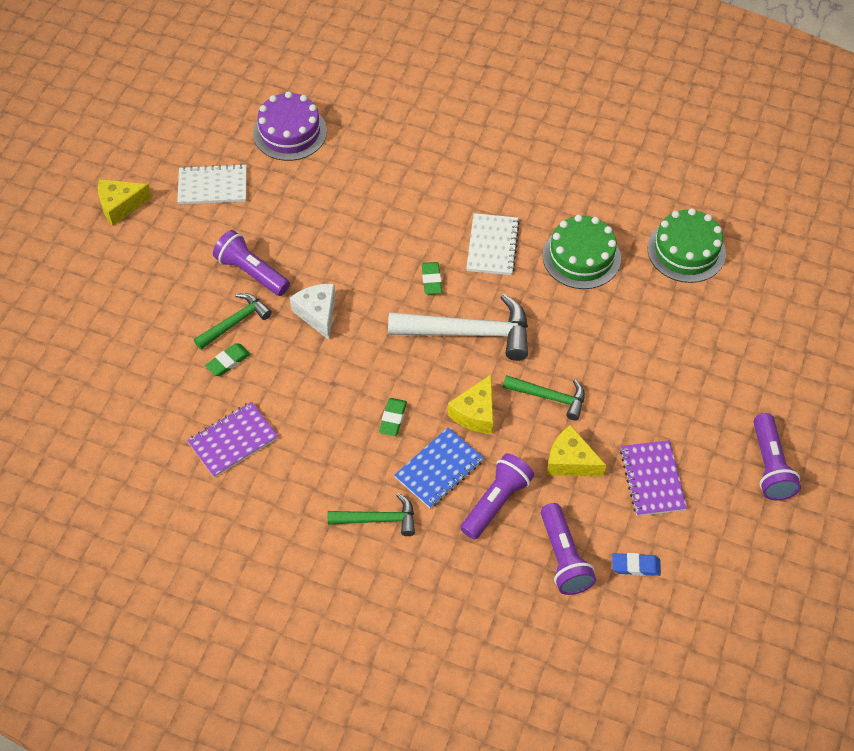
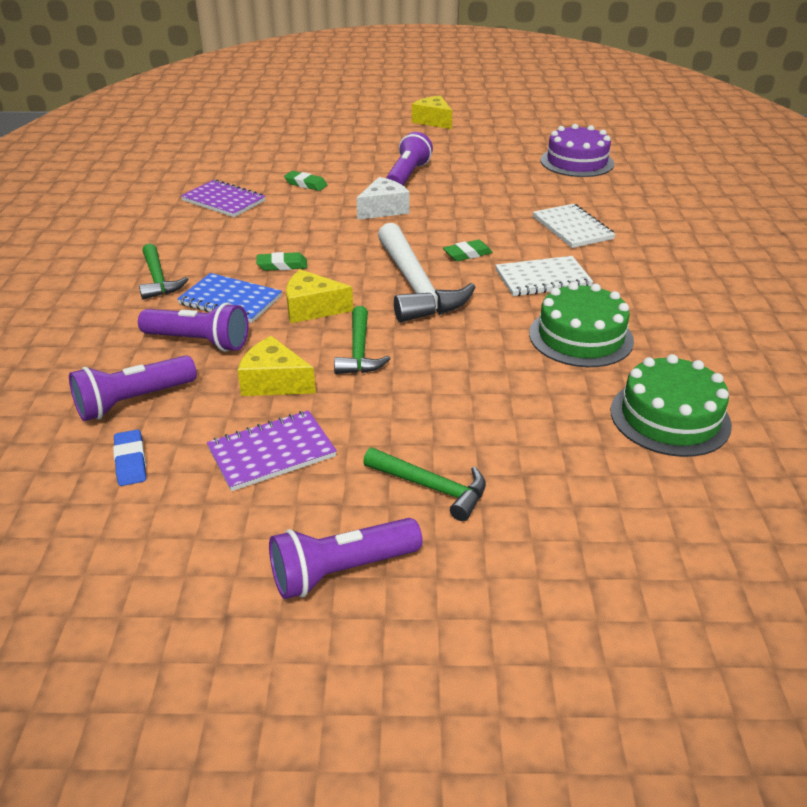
camera: 70 degrees right, 20 degrees down
white notebook [177,164,247,205] -> white notebook moved to [533,204,616,248]
green hammer [194,293,272,350] -> green hammer moved to [363,447,486,521]
yellow cheese [547,425,606,477] -> yellow cheese turned 75 degrees counterclockwise [238,336,316,396]

